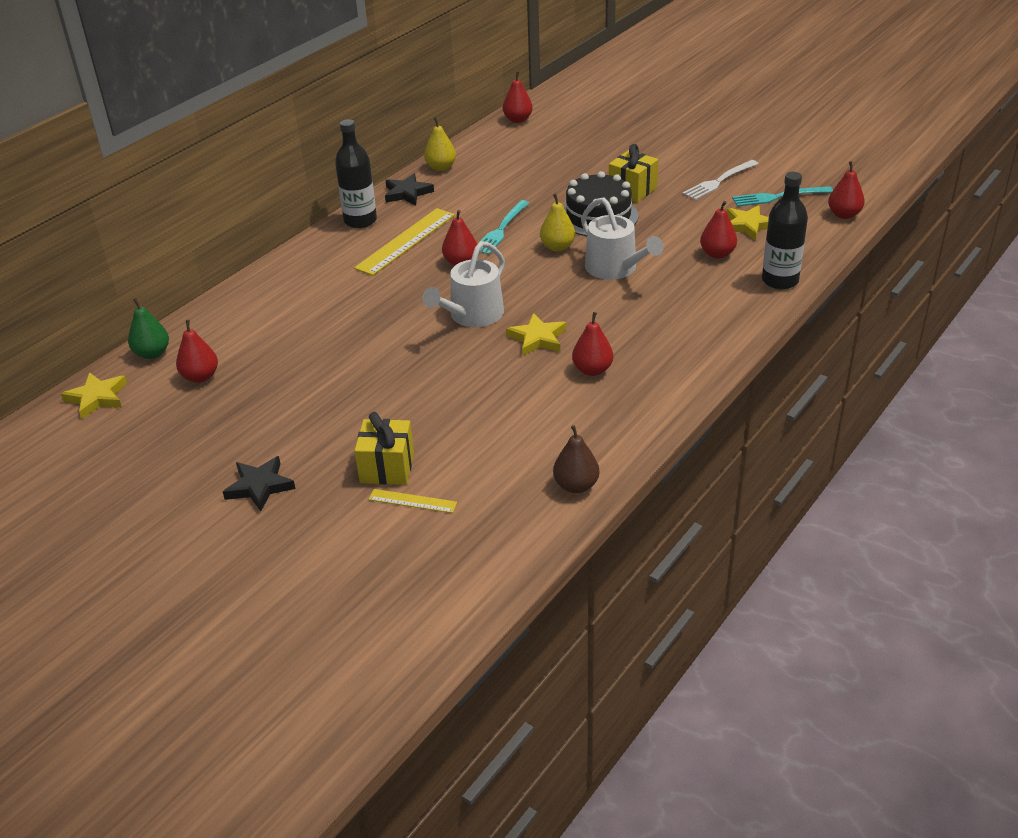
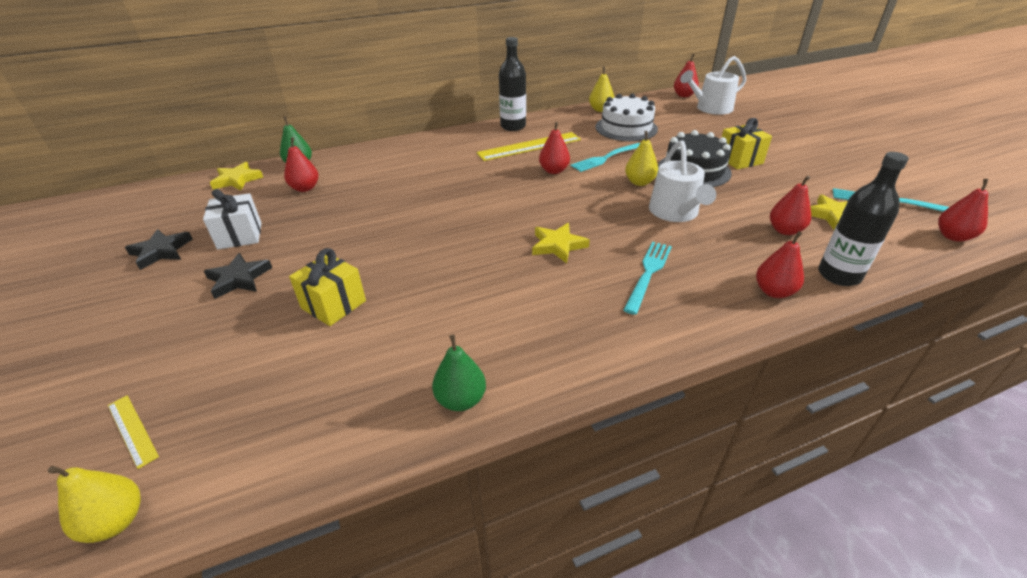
camera: 30 degrees right, 0 degrees up
yellow ruler [369,489,457,513] -> yellow ruler moved to [108,395,159,469]
black star [385,174,434,205] -> black star moved to [125,229,193,270]
white watering can [422,241,505,327] -> white watering can moved to [680,56,746,115]
brown pear [553,425,599,493] -> green pear [432,335,486,411]
red pear [572,312,613,376] -> red pear moved to [756,231,804,298]
white fork [682,160,759,200] -> none
none -> yellow pear [48,466,141,543]
none -> white gift [203,189,262,250]
none -> white cake [595,94,658,141]
none -> turquoise fork [624,242,672,315]

